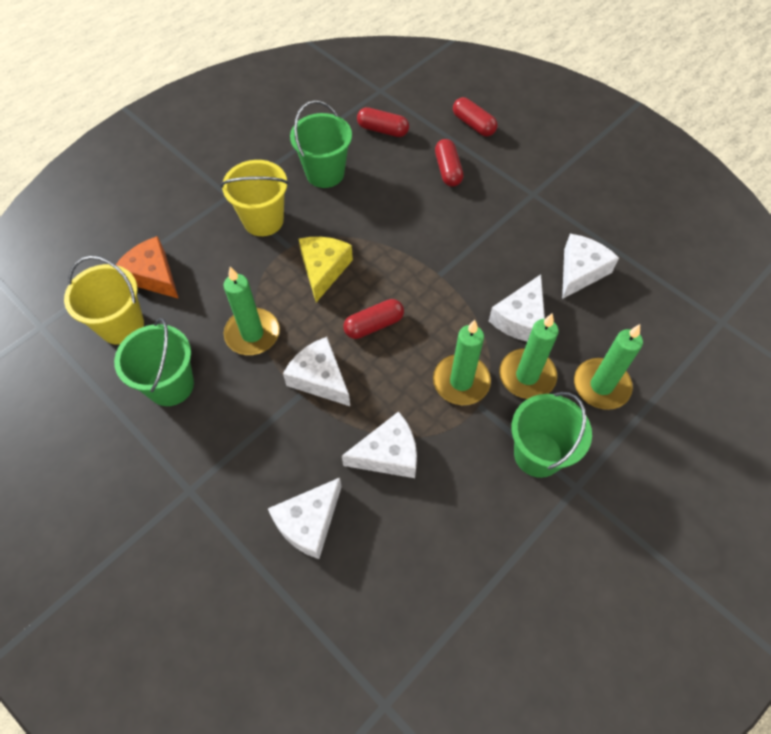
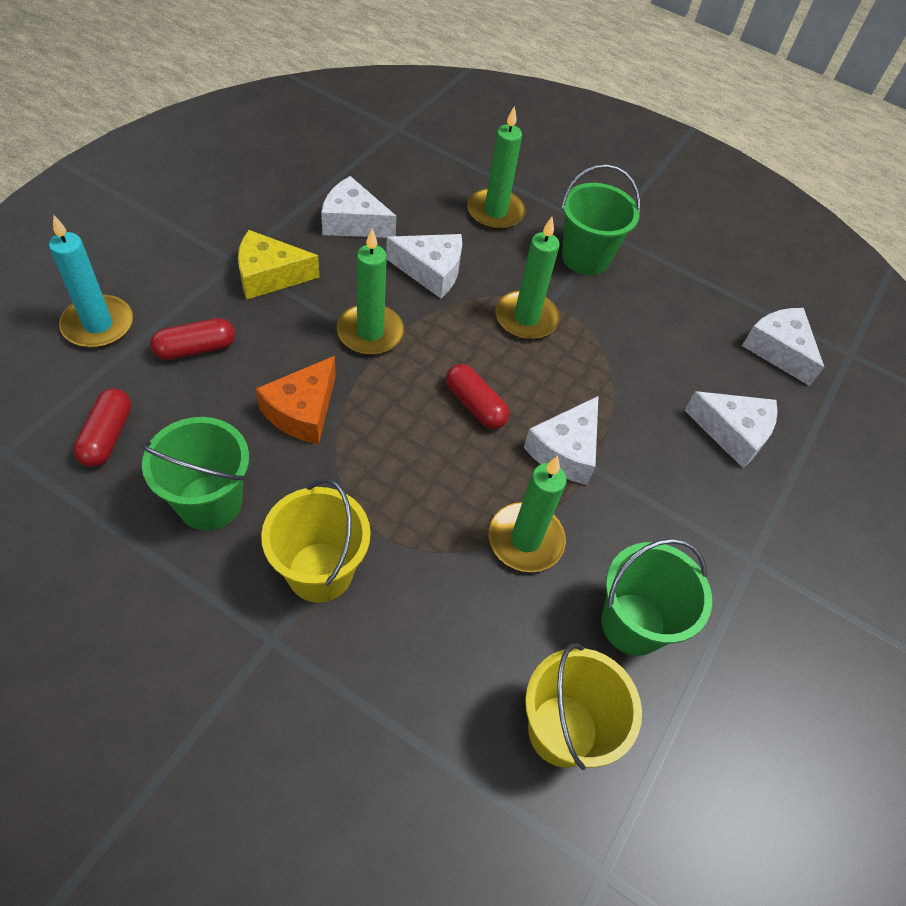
camera: 110 degrees left, 5 degrees down
orange cheese [116,236,179,299] -> orange cheese moved to [256,356,336,444]
yellow cheese [299,237,353,302] -> yellow cheese moved to [238,230,320,299]
white cheese [342,411,417,478] -> white cheese moved to [742,308,824,386]
red capsule [453,97,497,136] -> turquoise candle [49,214,133,348]
green candle [499,314,559,399] -> green candle moved to [337,229,404,355]

